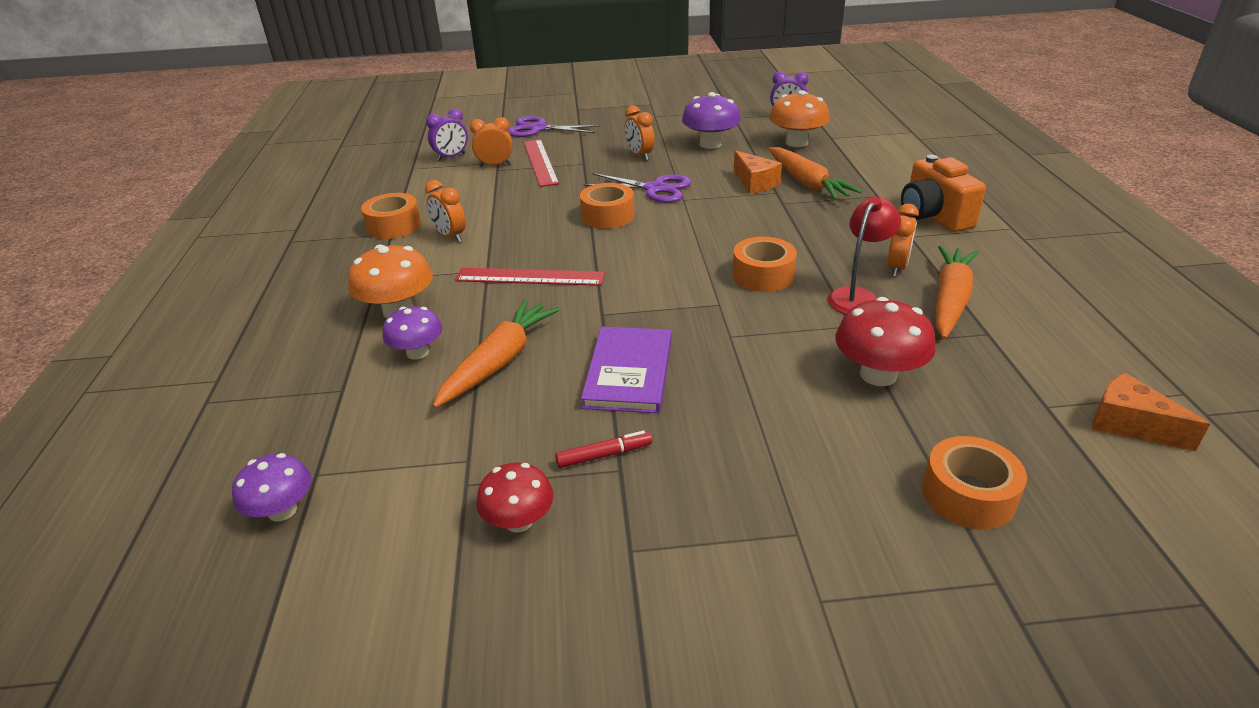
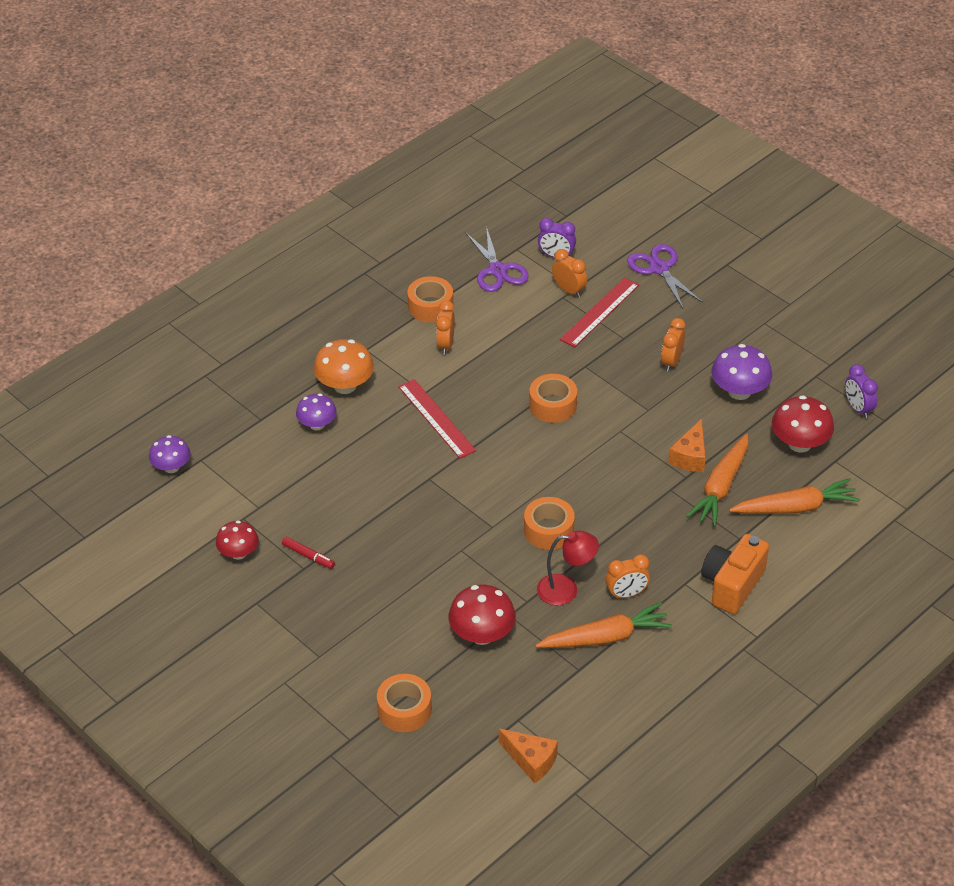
camera: 50 degrees right, 10 degrees up
orange carrot [433,299,560,408] -> orange carrot moved to [729,478,860,514]
purple book [581,327,672,413] -> none
purple scissors [583,173,691,203] -> purple scissors moved to [465,226,529,292]
orange mushroom [769,90,830,147] -> red mushroom [772,395,834,453]
orange cheese [1092,373,1210,452] -> orange cheese turned 120 degrees clockwise [499,729,558,783]

